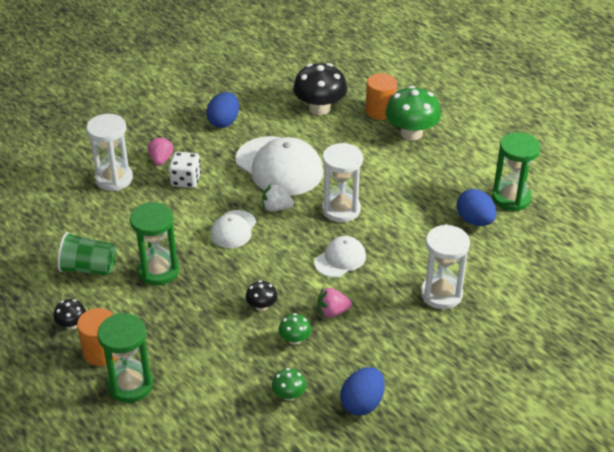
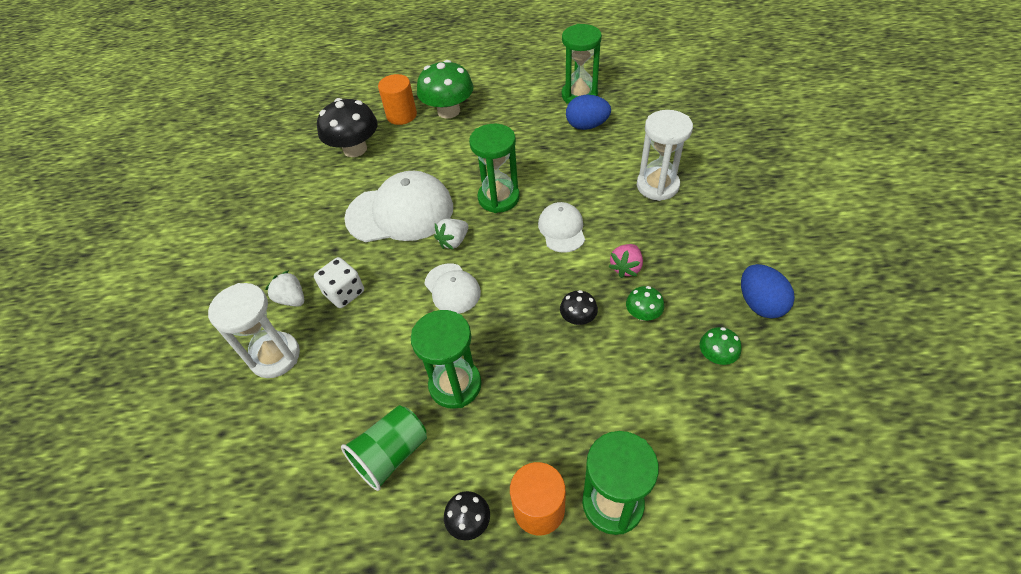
camera: 50 degrees left, 10 degrees up
pink strawberry [148,136,174,166] -> white strawberry [265,270,304,307]
blue egg [206,92,239,128] -> none
white hourglass [322,143,363,222] -> green hourglass [469,124,520,213]

